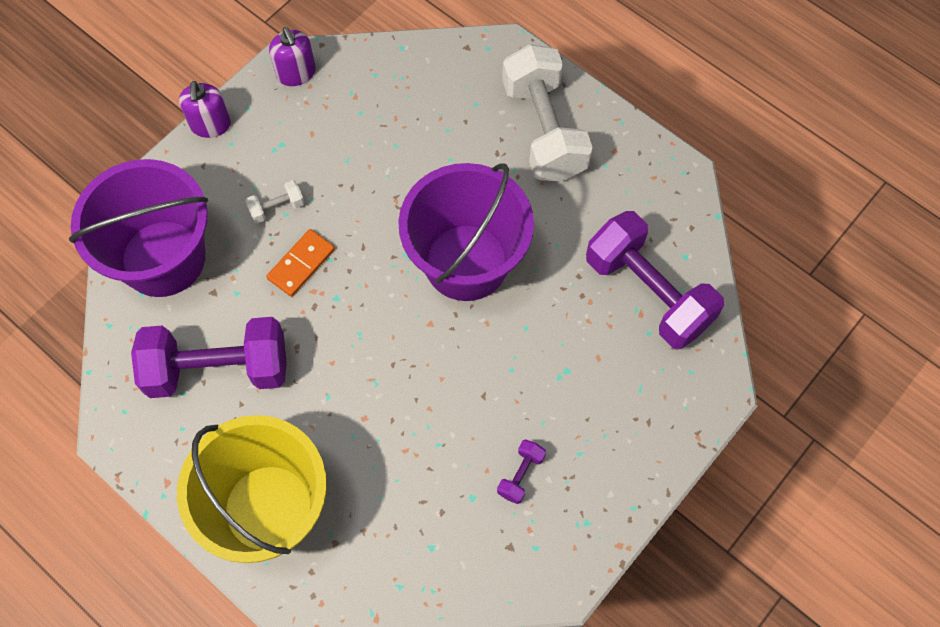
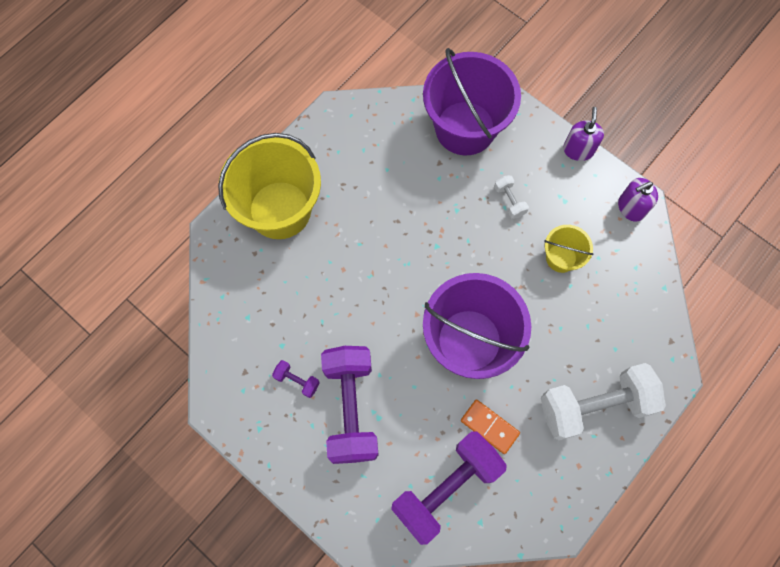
camera: 90 degrees right, 5 degrees up
purple dumbbell [131,317,287,398] -> purple dumbbell moved to [321,346,379,464]
purple soap dispenser [179,81,231,138] -> purple soap dispenser turned 105 degrees clockwise [563,107,604,161]
orange domino [266,229,335,297] -> orange domino moved to [461,399,520,454]
none -> yellow bucket [544,225,593,273]

